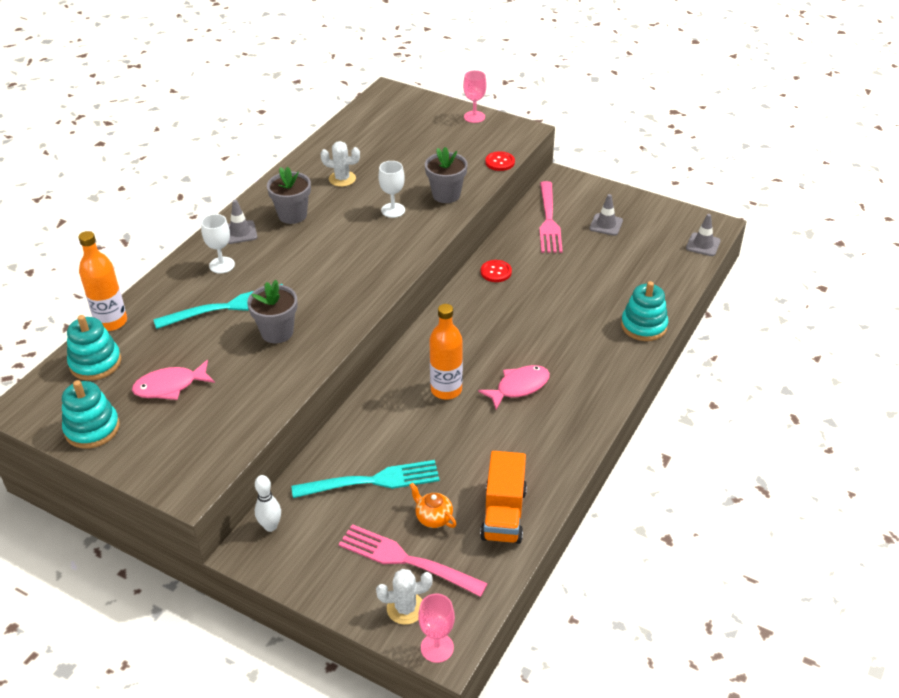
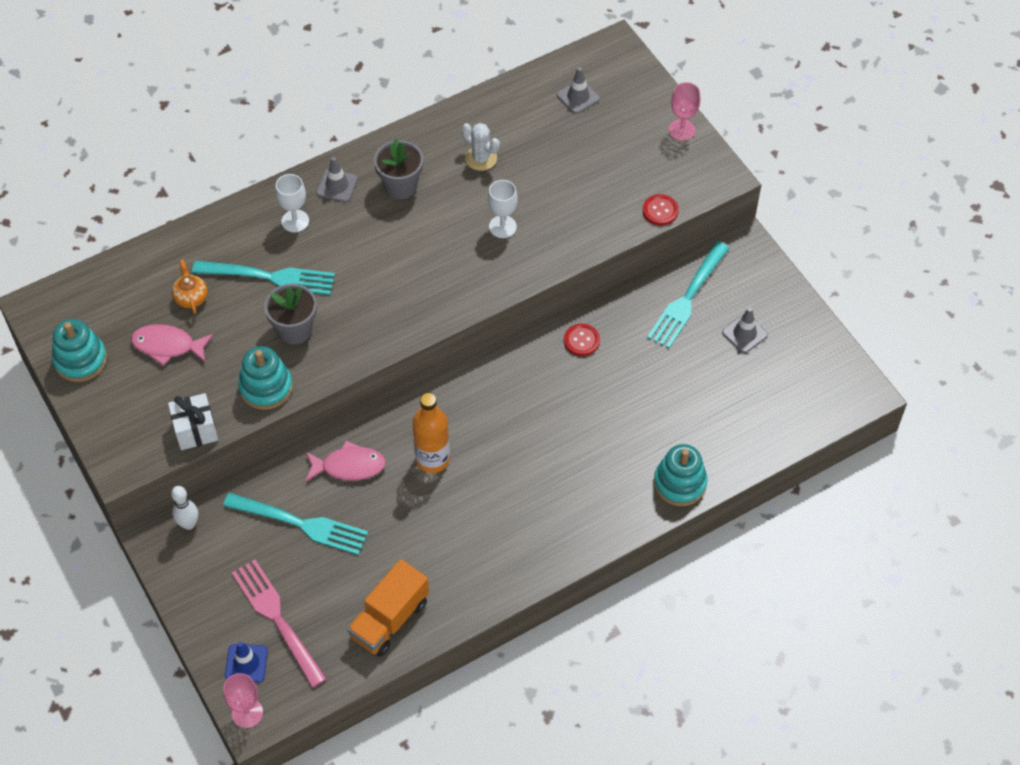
camera: 30 degrees right, 15 degrees up
turquoise stacking toy [67,315,121,381] -> turquoise stacking toy moved to [238,346,293,410]
orange bottle [79,231,127,331] -> none
white cactus [376,569,433,625] -> blue traffic cone [225,641,268,683]
orange teapot [410,482,457,528] -> orange teapot moved to [172,259,208,314]
grey flower pot [425,147,468,203] -> none
pink fish [478,365,550,410] -> pink fish moved to [305,441,386,482]
pink fork [539,181,563,253] -> turquoise fork [647,241,729,349]
grey traffic cone [686,214,721,256] -> grey traffic cone moved to [557,67,600,114]
none -> white gift [168,393,218,450]

